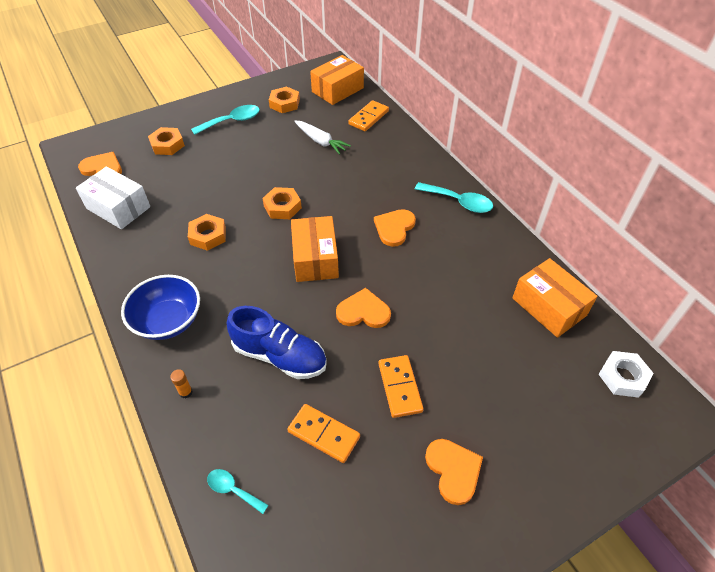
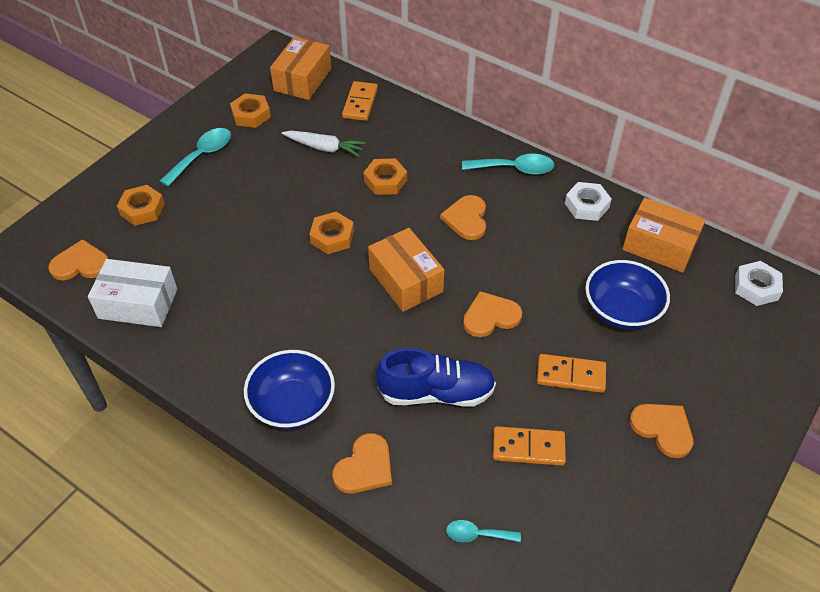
camera: 25 degrees left, 0 degrees up
orange glue stick [170,369,193,399] -> orange heart [332,433,392,493]
orange nut [188,214,226,251] -> orange nut moved to [363,158,407,195]
orange domino [379,355,424,418] -> orange domino turned 45 degrees counterclockwise [537,354,606,393]
none -> white nut [565,182,612,221]
none -> blue bowl [585,260,670,329]

